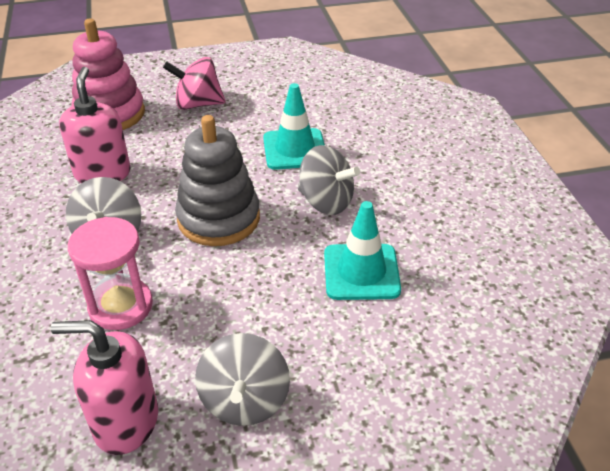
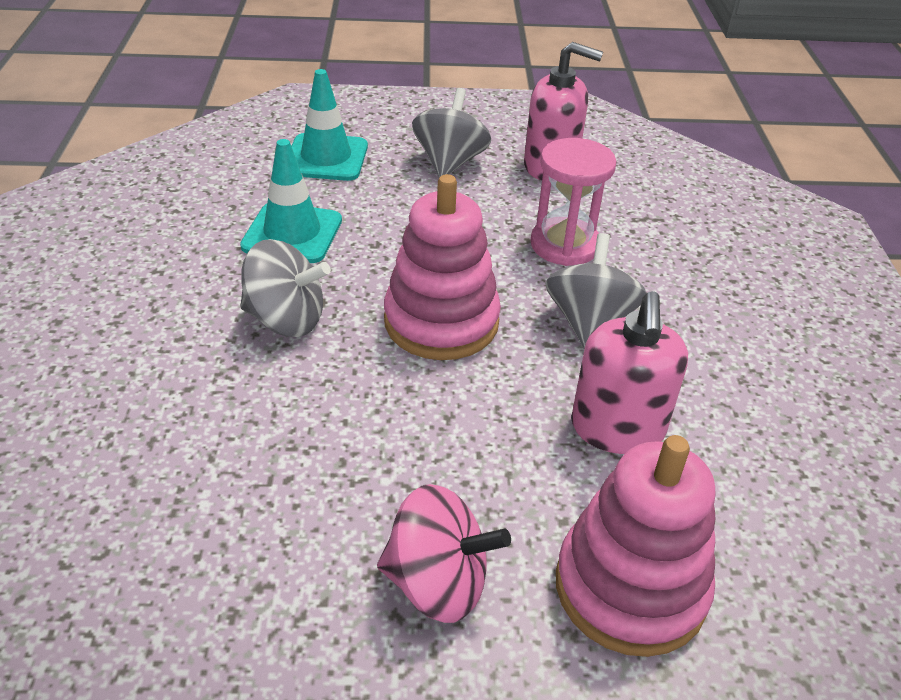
camera: 170 degrees left, 0 degrees up
grey stacking toy [175,115,260,246] -> pink stacking toy [384,174,501,360]
turquoise traffic cone [263,83,325,170] -> turquoise traffic cone moved to [291,69,368,181]
grey spinning top [298,145,360,215] -> grey spinning top turned 150 degrees clockwise [240,239,331,337]

